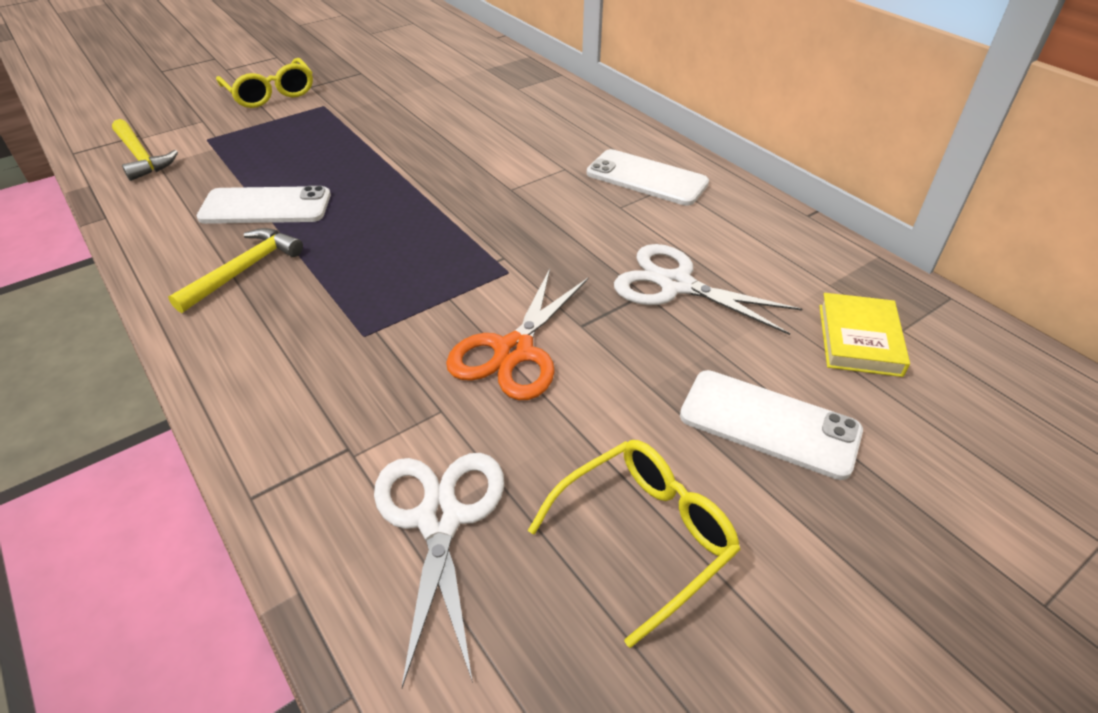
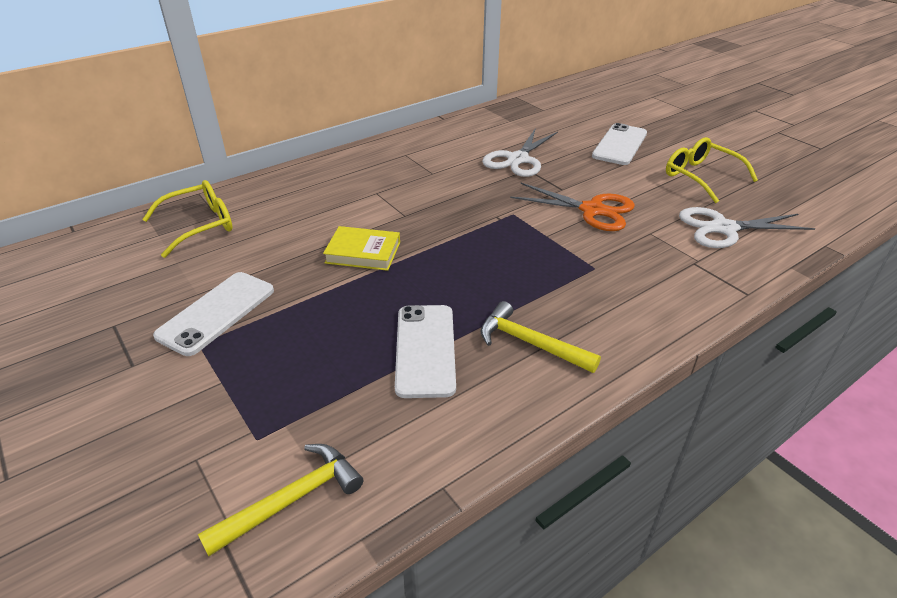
camera: 90 degrees left, 5 degrees down
yellow glasses [216,58,313,108] -> yellow glasses moved to [142,180,233,258]
white phone [587,149,709,206] -> white phone moved to [153,272,274,356]
yellow book [819,293,910,377] -> yellow book moved to [323,226,400,271]

